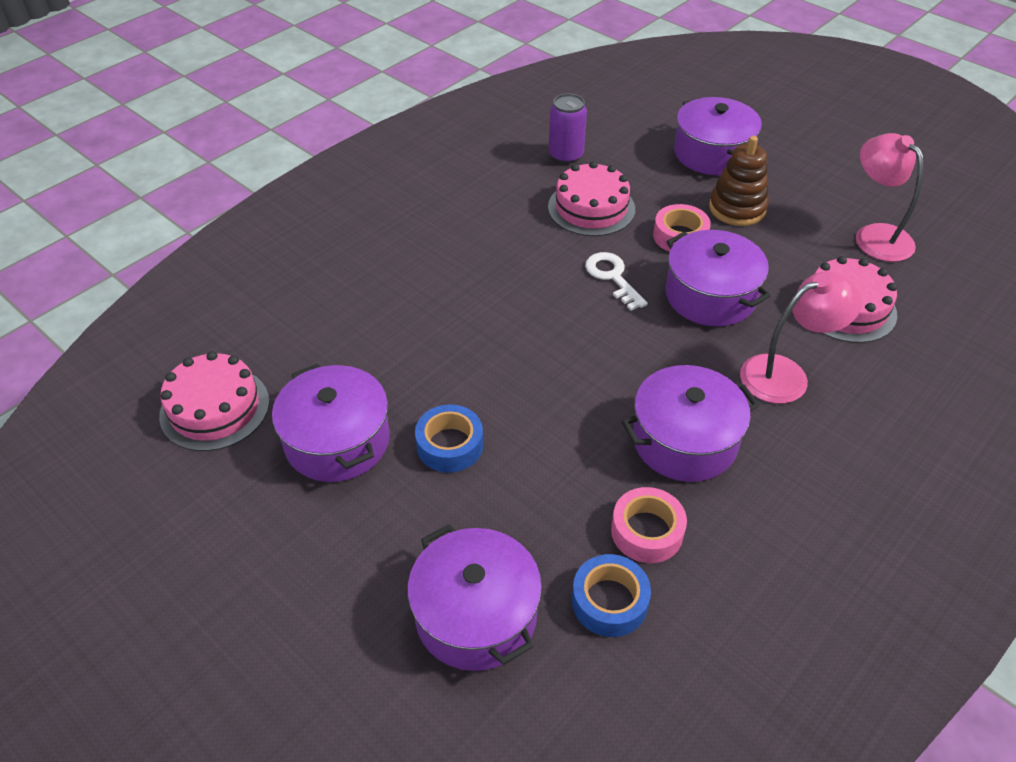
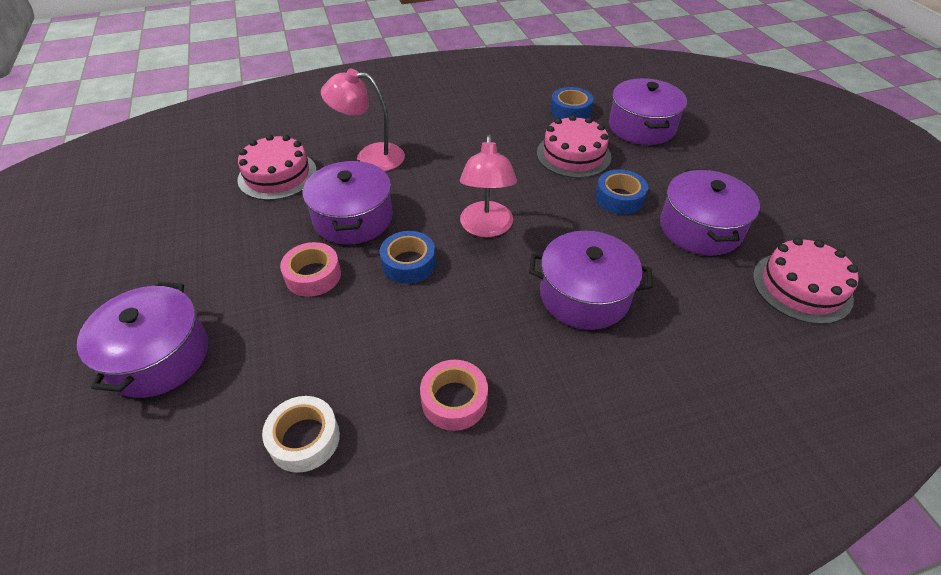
camera: 150 degrees left, 0 degrees up
pink cake [548,161,635,236] -> pink cake moved to [537,115,611,178]
purple can [549,93,587,164] -> white tape [262,396,340,473]
white key [585,252,648,311] -> blue tape [380,231,436,284]
pink tape [611,487,687,563] -> pink tape moved to [420,360,488,431]
purple pot [622,365,759,482] -> purple pot moved to [529,231,653,330]
brown stacking toy [709,136,769,226] -> none
pink lamp [856,133,924,262] -> pink lamp moved to [460,135,517,237]

